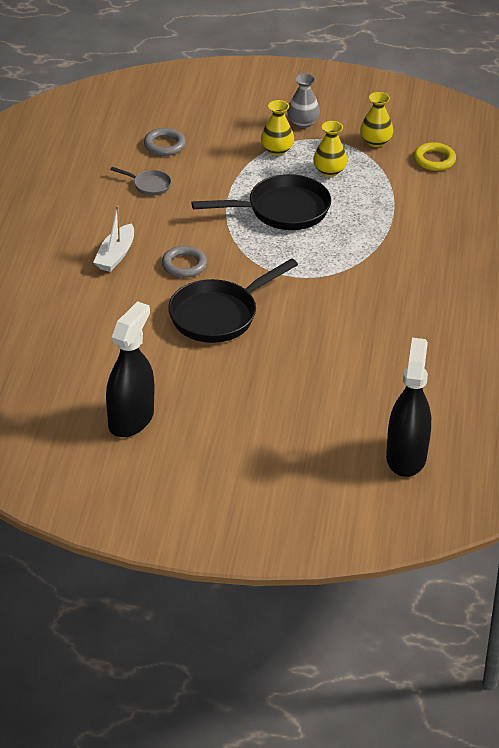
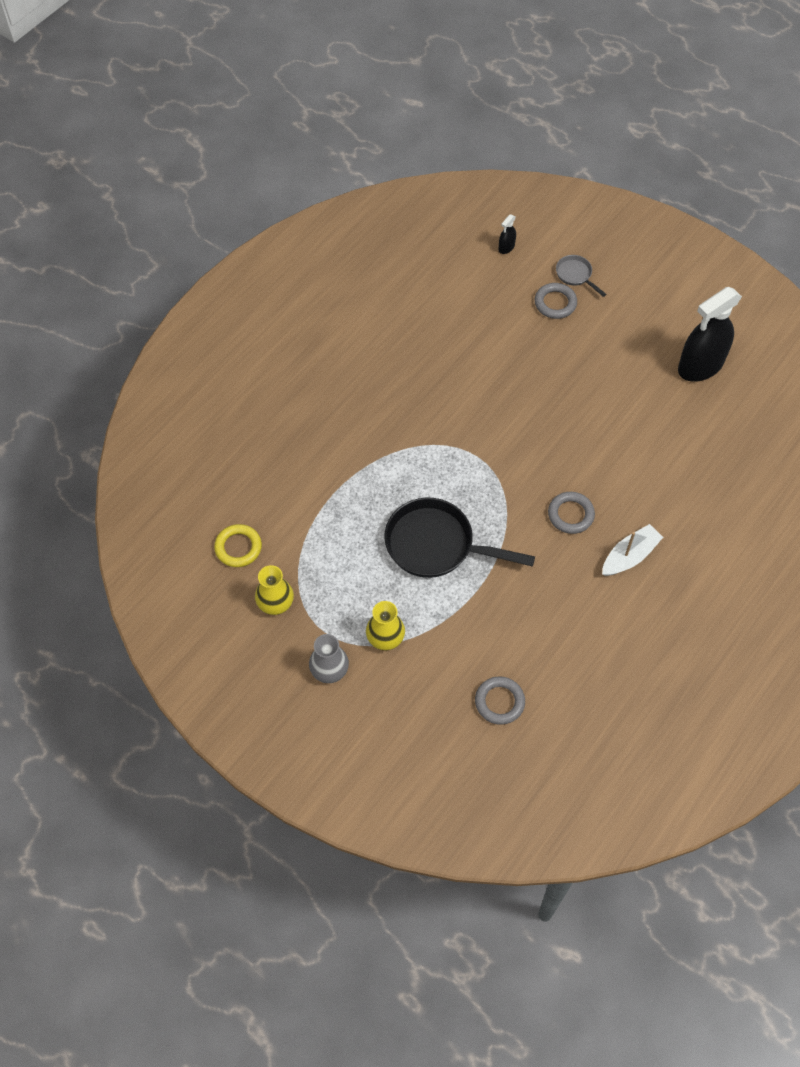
camera: 150 degrees left, 20 degrees up
grey pan [110,167,171,196] -> grey pan moved to [556,255,606,297]
black pan [168,258,298,343] -> none
yellow vase [313,121,347,177] -> none
black spray bottle [386,338,431,477] -> black spray bottle [498,214,516,254], size x0.41
none -> grey ring [535,283,577,319]

